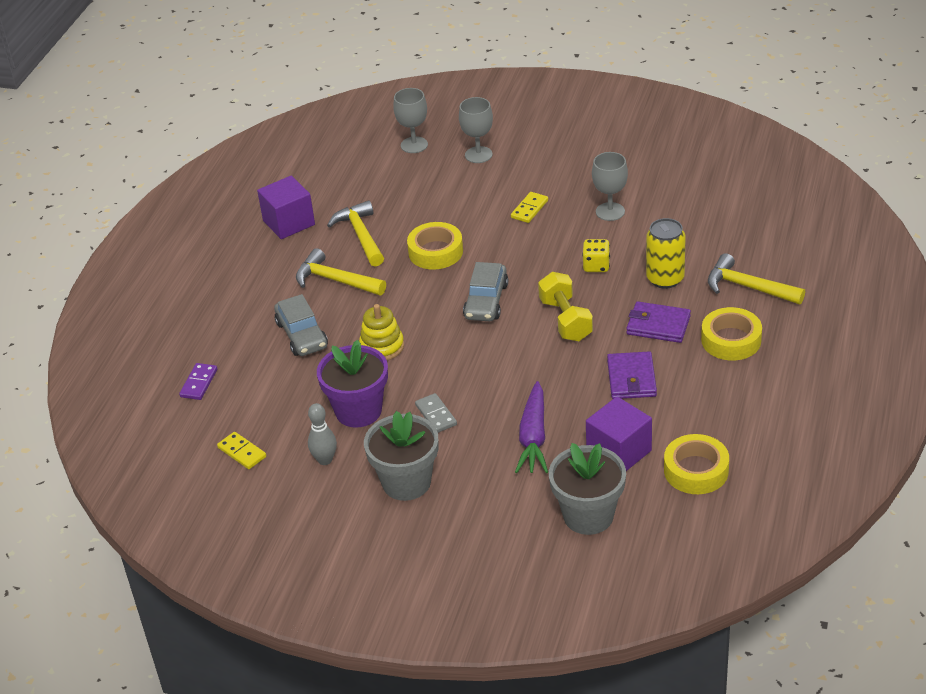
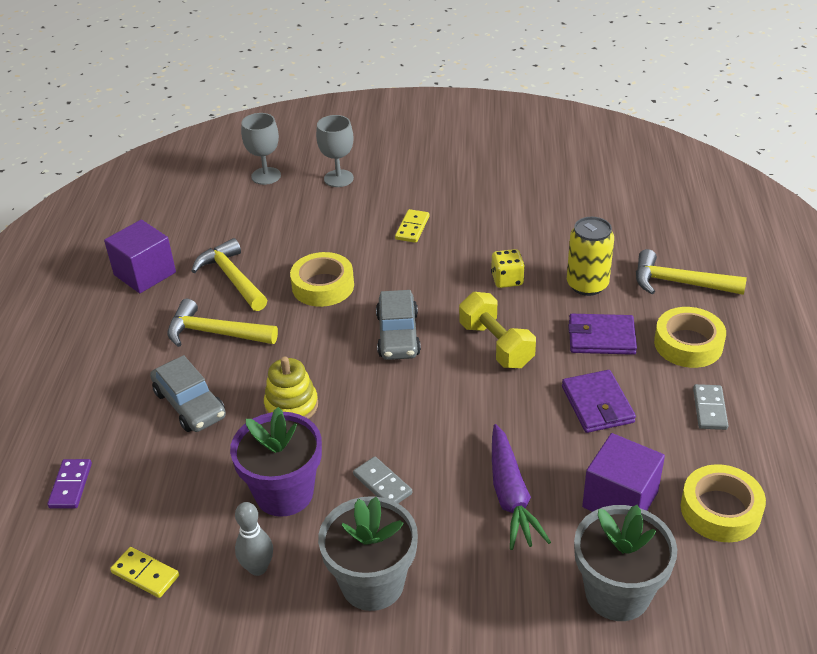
camera: 15 degrees left, 0 degrees up
grey goblet [592,152,628,221] -> none
none -> grey domino [693,384,729,430]

